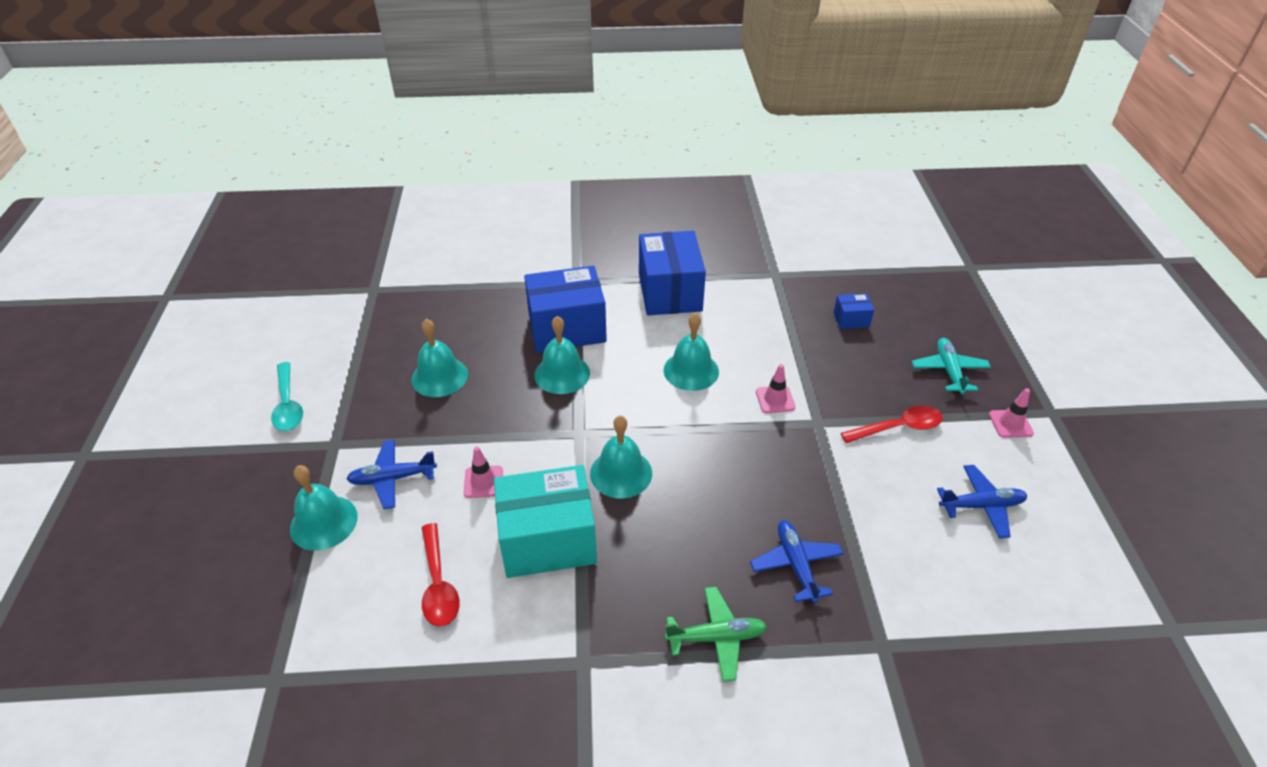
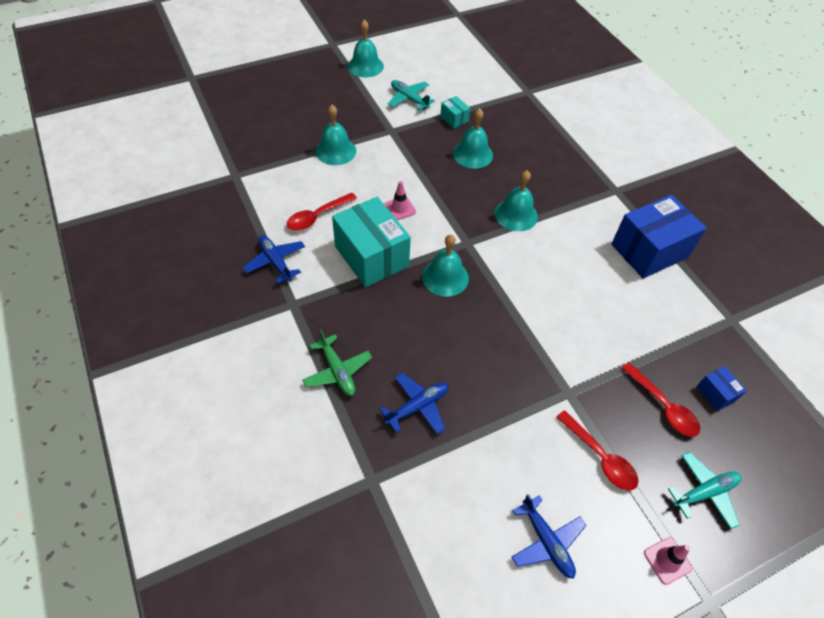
camera: 65 degrees right, 10 degrees up
turquoise spoon [271,362,303,431] -> turquoise plane [388,80,435,110]
blue plane [347,440,437,509] -> blue plane moved to [243,235,305,284]
blue box [524,266,607,352] -> none
turquoise bell [663,313,719,391] -> turquoise bell moved to [348,20,384,77]
pink traffic cone [756,364,795,413] -> none
none -> turquoise box [440,96,470,128]
none -> red spoon [621,363,700,437]

